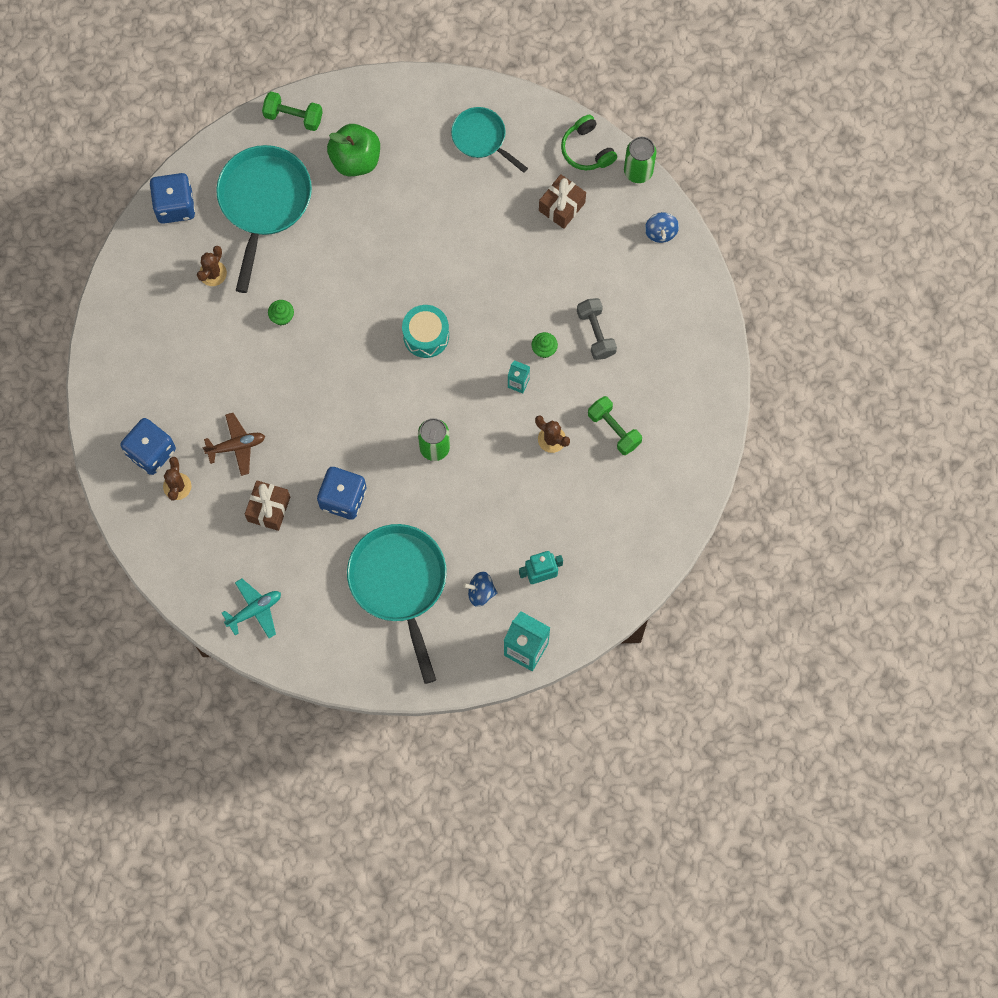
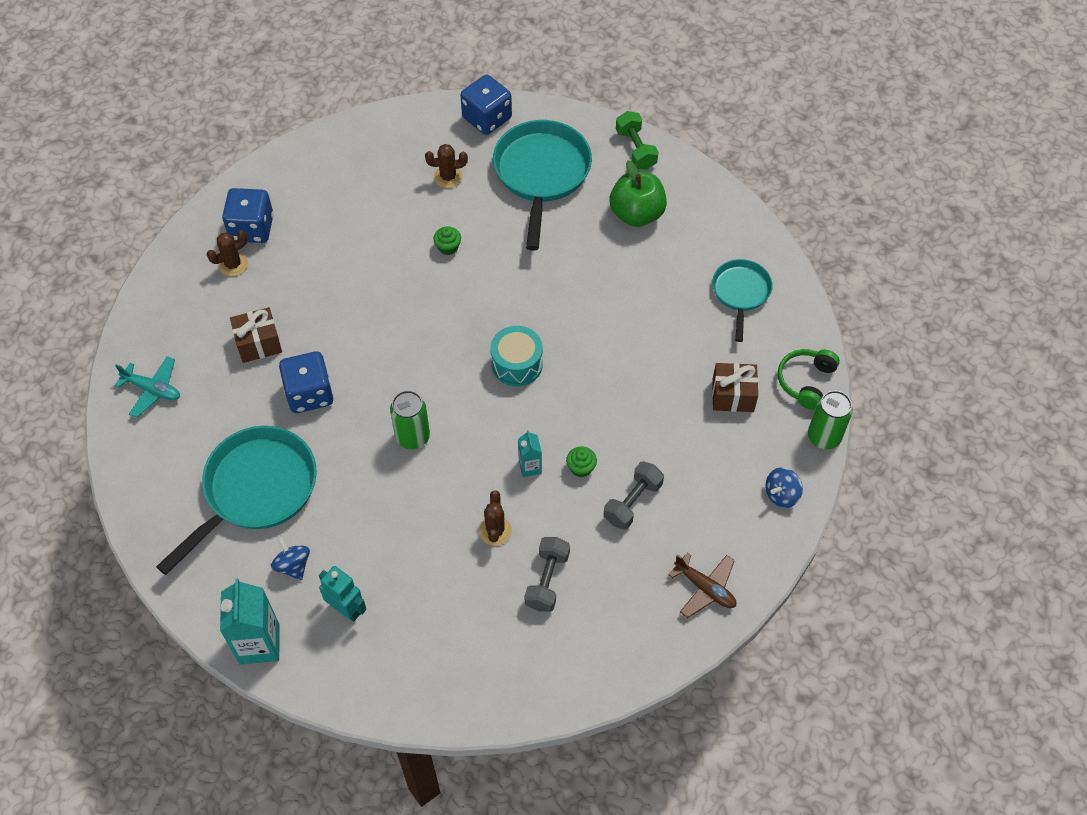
camera: 55 degrees right, 15 degrees down
brown plane [203,413,265,476] -> brown plane moved to [669,552,736,618]
turquoise pan [216,145,312,293] -> turquoise pan turned 60 degrees counterclockwise [493,120,592,251]
green dumbbell [588,396,642,455] -> grey dumbbell [525,537,570,612]

